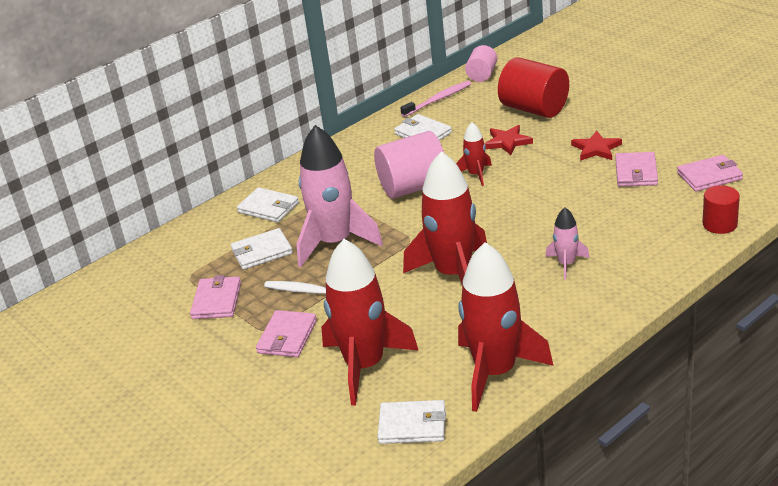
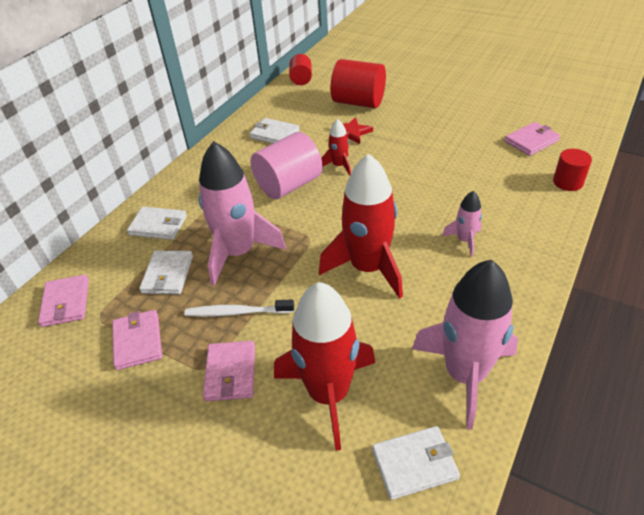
camera: 20 degrees left, 10 degrees up
white wallet [231,228,293,270] -> white wallet turned 45 degrees counterclockwise [139,251,193,294]
pink toothbrush [400,81,472,117] -> none
red rocket [458,242,554,412] -> pink rocket [412,260,518,430]
pink cylinder [465,45,497,82] -> red cylinder [289,54,312,85]
red star [571,131,622,161] -> none
pink wallet [615,152,658,187] -> pink wallet moved to [38,275,89,327]

